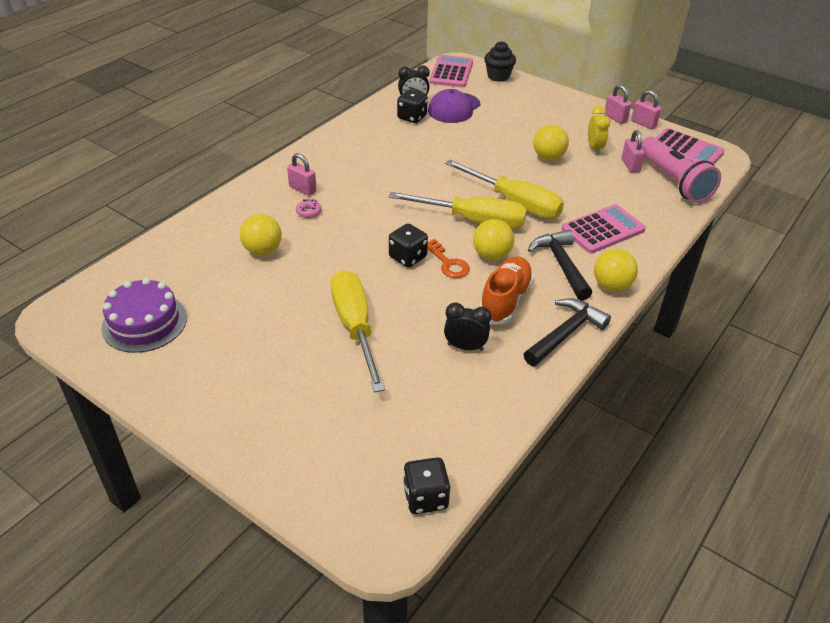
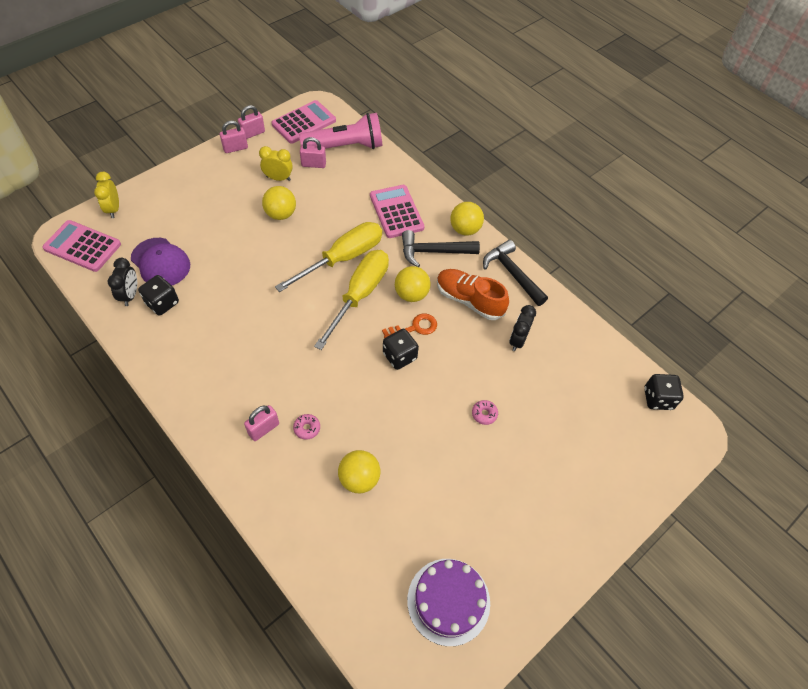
camera: 80 degrees left, 15 degrees up
yellow screwdriver [330,270,385,392] -> pink donut [472,400,498,425]
black cupcake [484,41,516,82] -> yellow clock [94,172,119,218]

